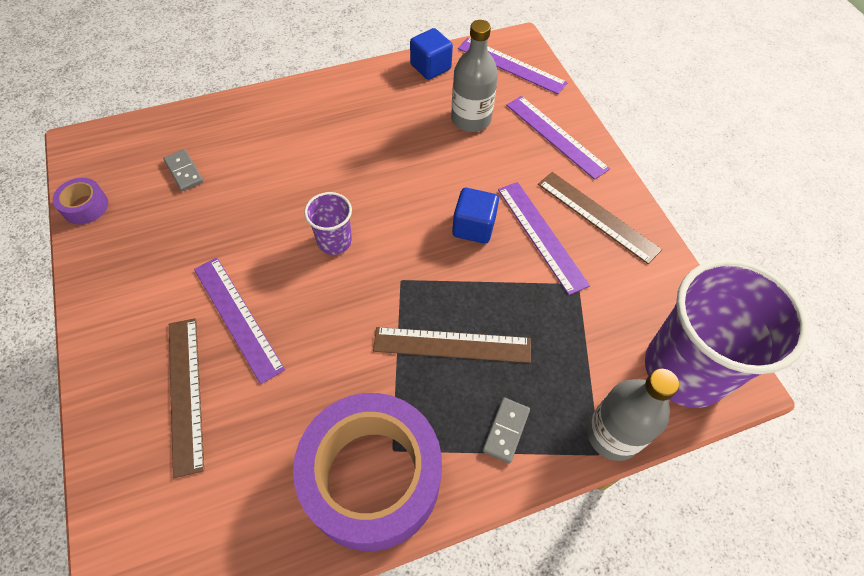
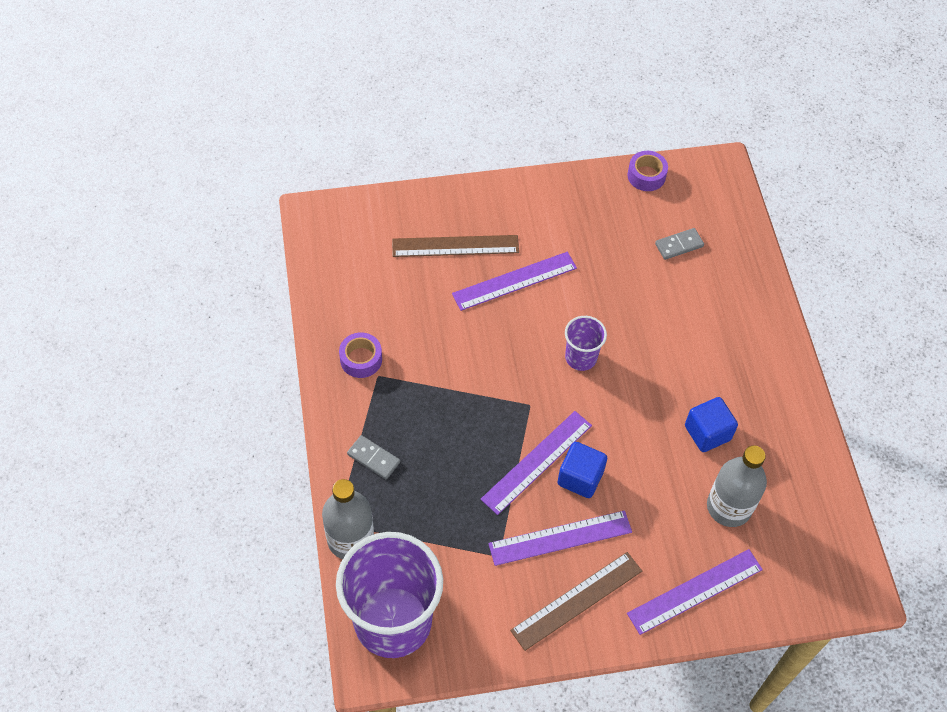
camera: 100 degrees right, 0 degrees up
purple tape [293,393,442,551] -> purple tape [339,332,382,378], size x0.41
brown ruler [373,327,531,363] -> none
blue cube [410,28,453,80] -> blue cube moved to [685,397,738,452]
purple ruler [458,38,568,94] -> purple ruler moved to [480,411,592,515]

